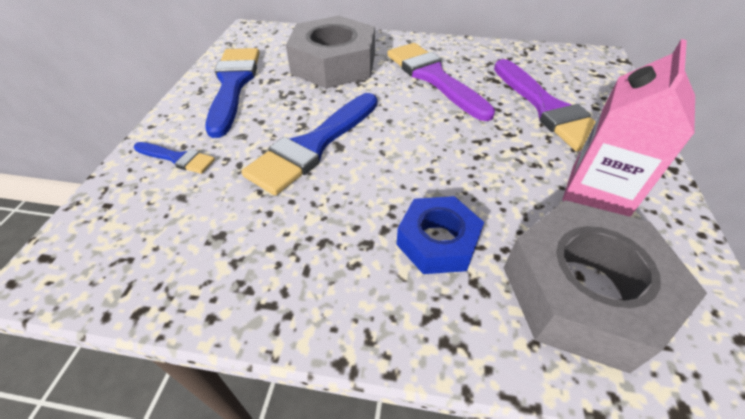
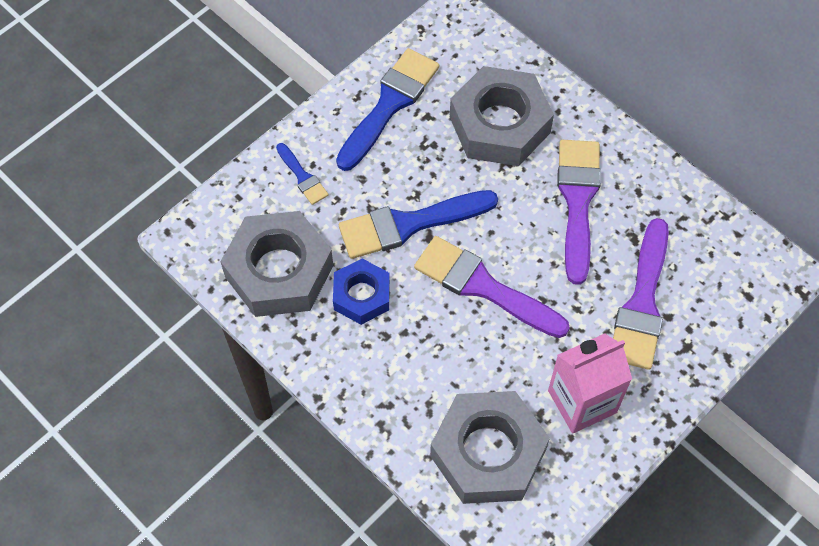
camera: 35 degrees right, 15 degrees up
blue nut [396,196,484,274] -> blue nut moved to [333,259,390,325]
none -> grey nut [220,211,333,317]
none -> purple brush [414,236,570,338]

